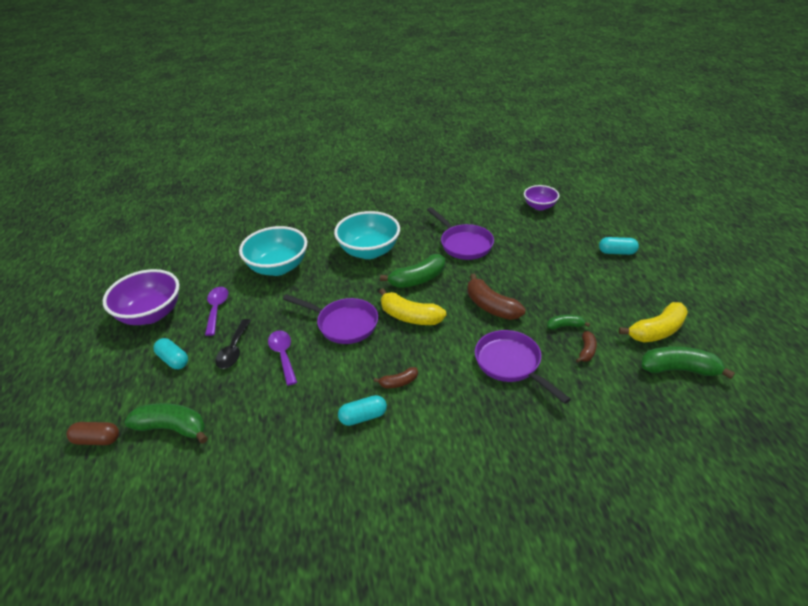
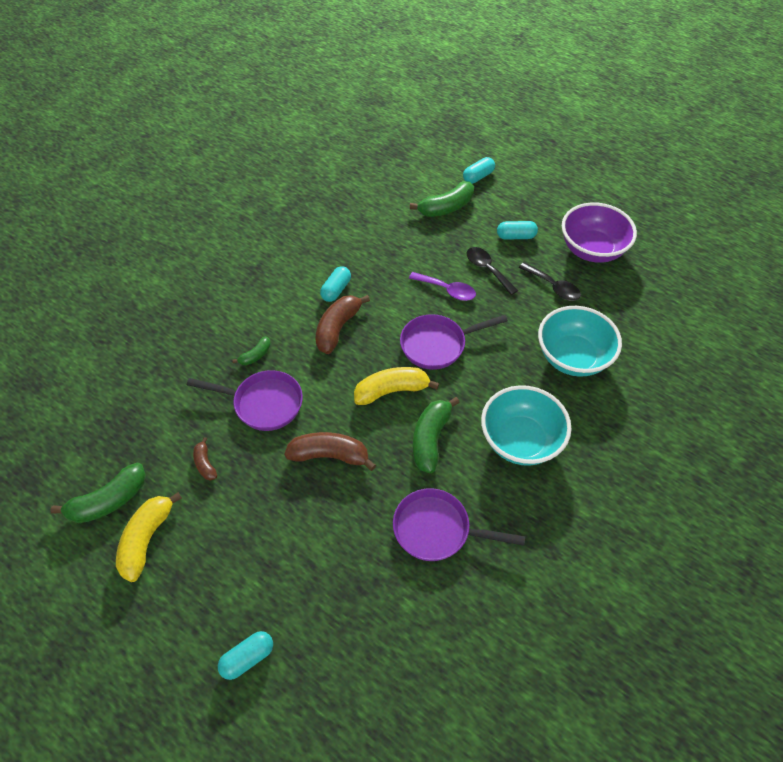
camera: 135 degrees right, 15 degrees up
brown capsule [67,422,119,445] -> turquoise capsule [463,157,495,184]
purple spoon [205,287,228,336] -> black spoon [519,262,581,301]
brown banana [374,367,418,388] -> brown banana [315,295,370,354], size x1.87
purple bowl [524,185,560,210] -> none
green banana [547,315,590,330] -> green banana moved to [232,336,271,366]

